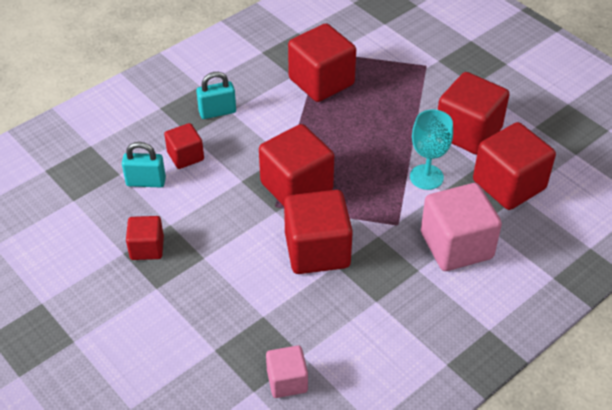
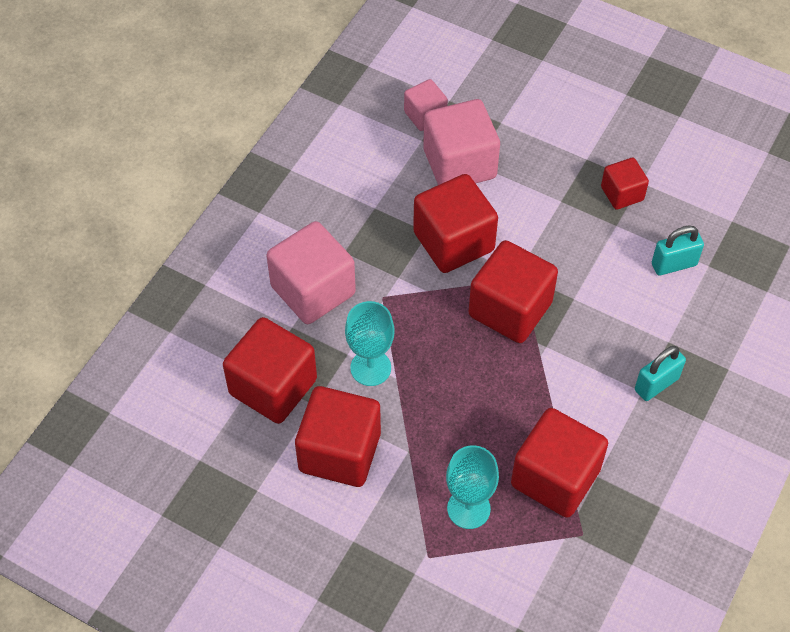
camera: 160 degrees right, 10 degrees up
red cube [164,123,204,169] -> none
none -> pink cube [423,99,500,185]
none -> turquoise goblet [446,445,499,529]

